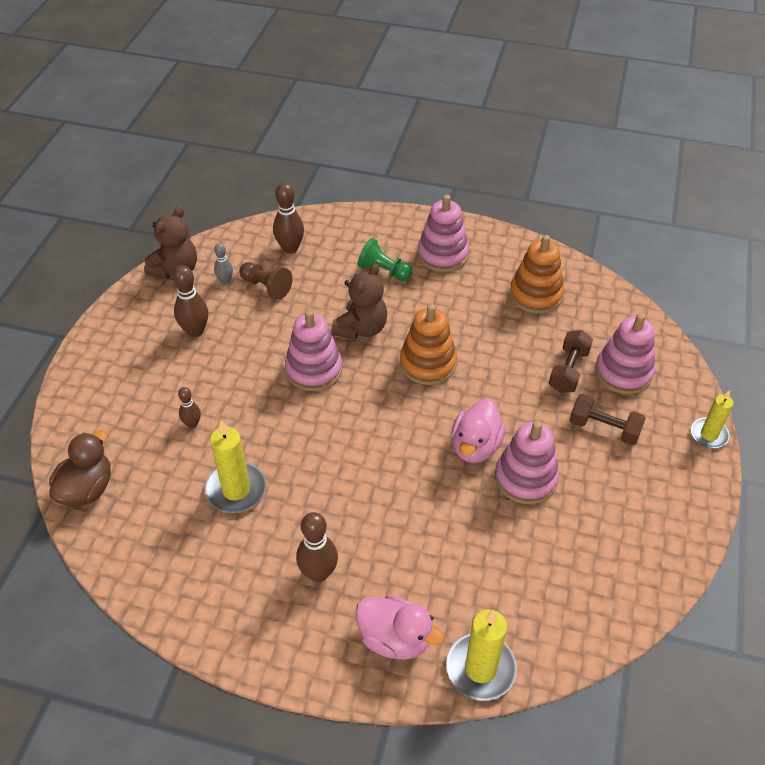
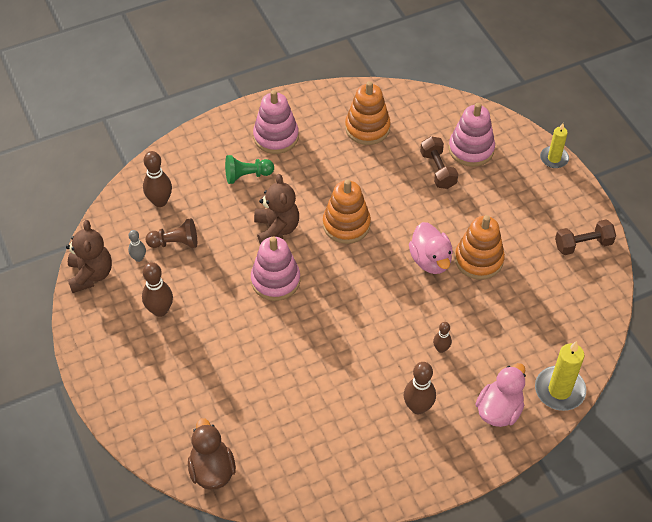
camera: 40 degrees left, 5 degrees up
brown bowling pin [178,387,201,428] -> brown bowling pin moved to [433,322,452,353]
yellow candle [205,420,267,513] -> none
pink duck [355,595,444,660] -> pink duck turned 45 degrees counterclockwise [475,363,526,427]
pink stacking toy [495,421,559,504] -> orange stacking toy [455,215,505,280]
brown dumbbell [570,394,646,445] -> brown dumbbell moved to [555,220,616,255]

